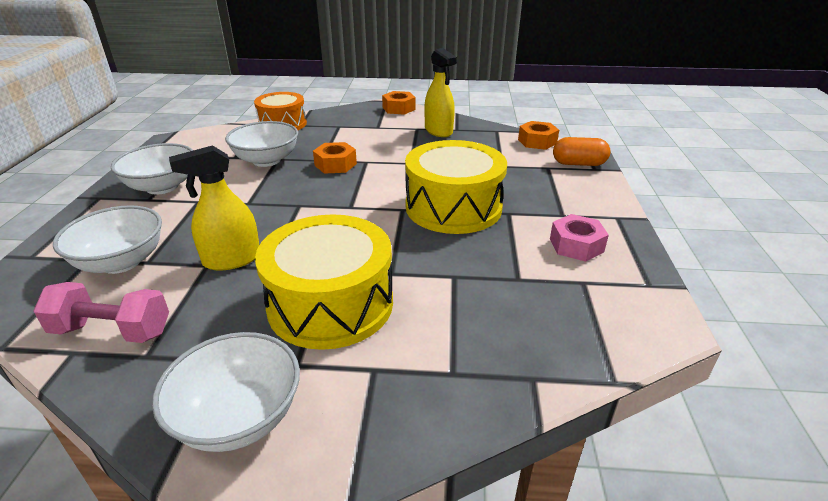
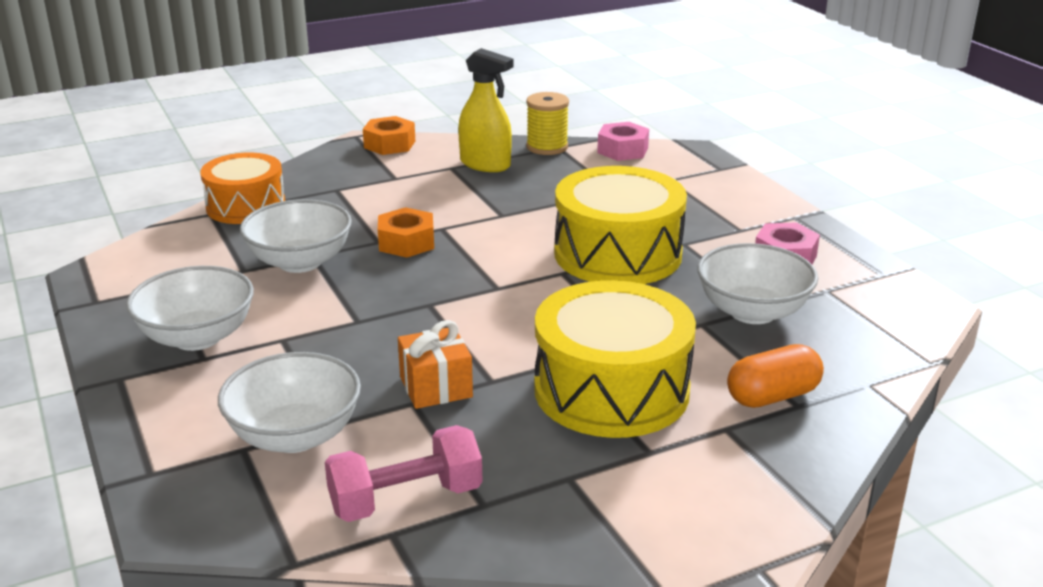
camera: 30 degrees left, 5 degrees down
white bowl [152,332,300,452] -> white bowl moved to [697,243,818,324]
yellow spray bottle [169,145,259,270] -> orange gift [398,320,473,409]
orange nut [518,121,559,150] -> pink nut [597,122,649,161]
orange capsule [553,137,611,166] -> orange capsule moved to [727,344,824,408]
none -> yellow spool [526,92,569,155]

